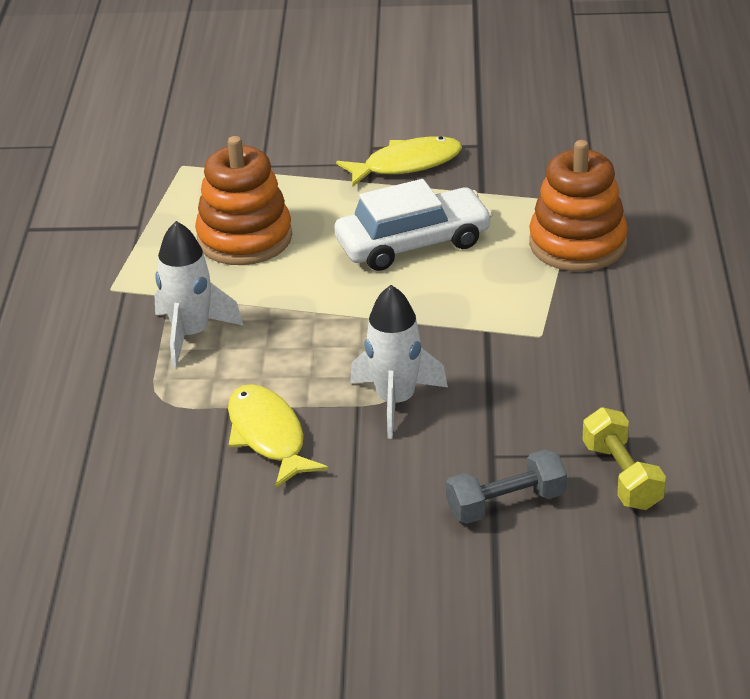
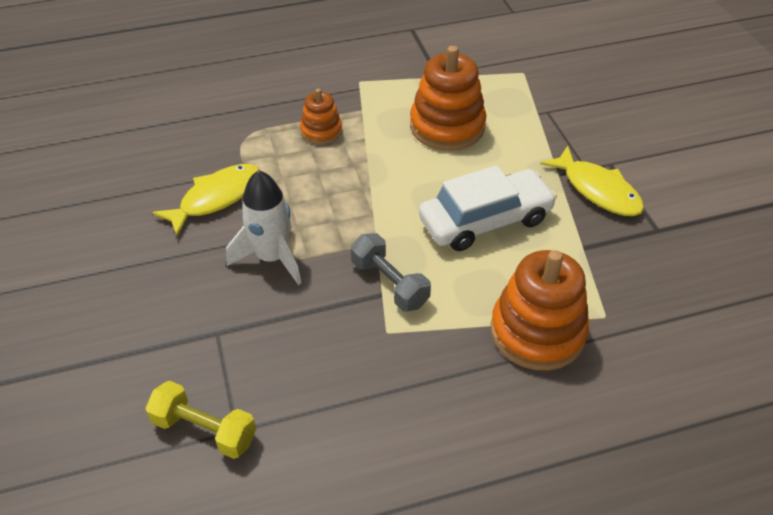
camera: 70 degrees right, 10 degrees up
white rocket [154,221,244,368] -> orange stacking toy [300,88,342,145]
white car [334,179,493,271] -> white car turned 75 degrees counterclockwise [419,165,557,251]
grey dumbbell [446,449,567,524] -> grey dumbbell moved to [350,233,431,312]
yellow dumbbell [582,407,666,510] -> yellow dumbbell turned 60 degrees clockwise [145,381,256,459]

